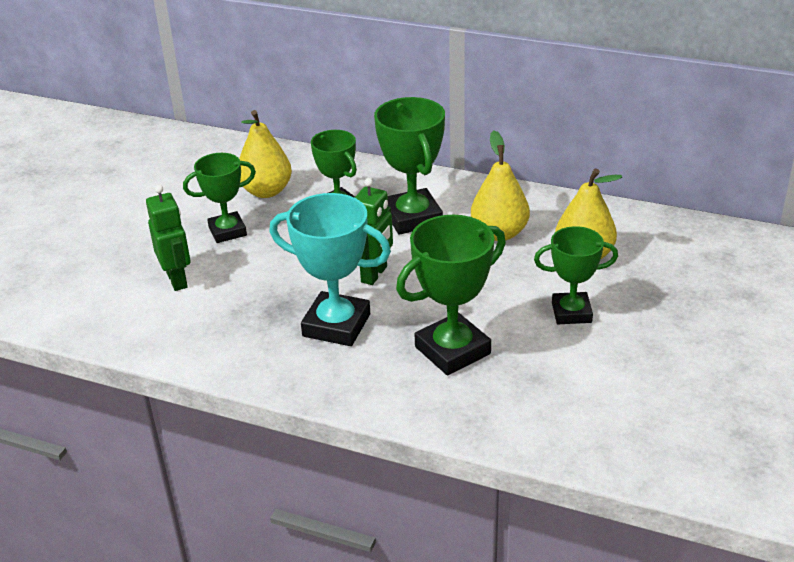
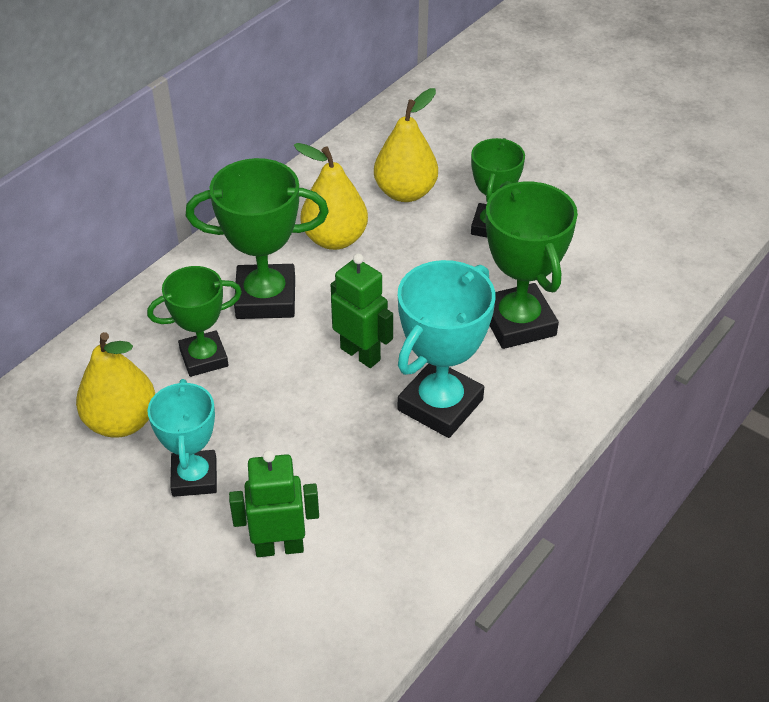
camera: 75 degrees left, 10 degrees up
green trophy [183,153,256,243] -> turquoise trophy [147,379,217,497]

